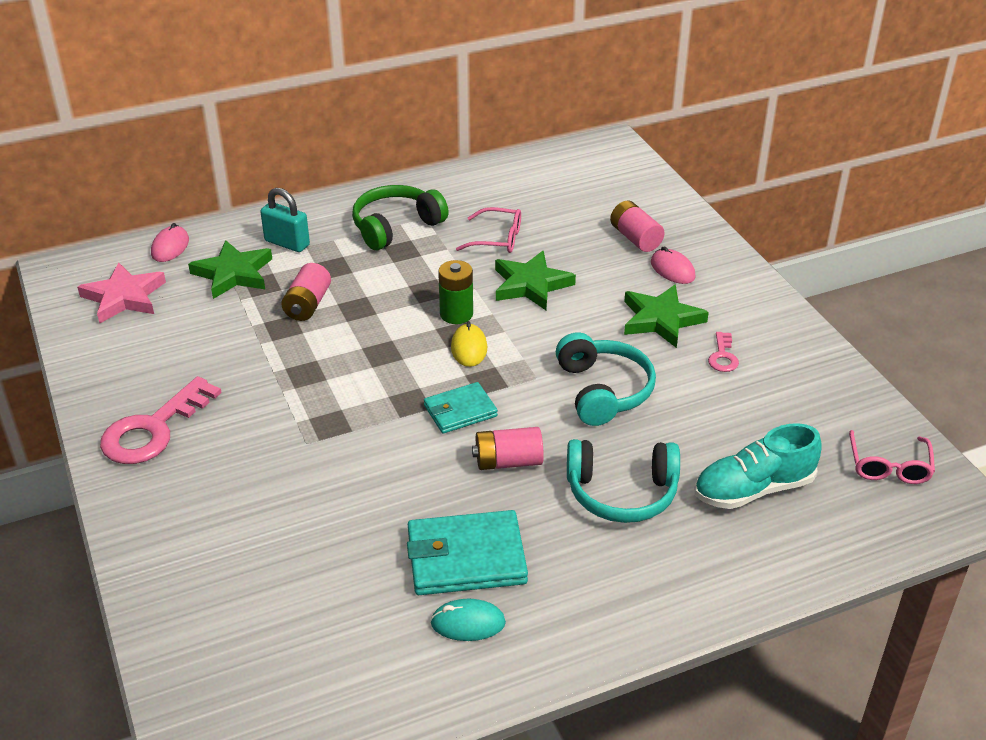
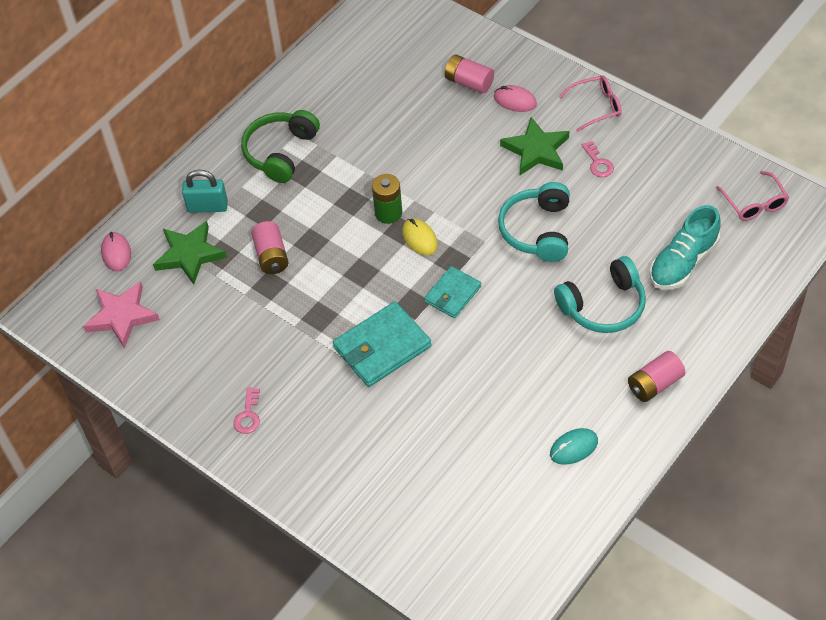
camera: 25 degrees left, 15 degrees up
pink key [100,376,222,464] -> pink key [233,388,260,434], size x0.48
turquoise wallet [407,510,528,595] -> turquoise wallet moved to [333,302,431,387]
pink glasses [456,207,521,253] -> pink glasses moved to [559,75,622,132]
pink battery [472,427,544,470] -> pink battery moved to [628,351,685,402]
green star [495,251,576,310] -> none
turquoise headphones [556,332,656,426] -> turquoise headphones turned 135 degrees counterclockwise [498,182,570,262]

